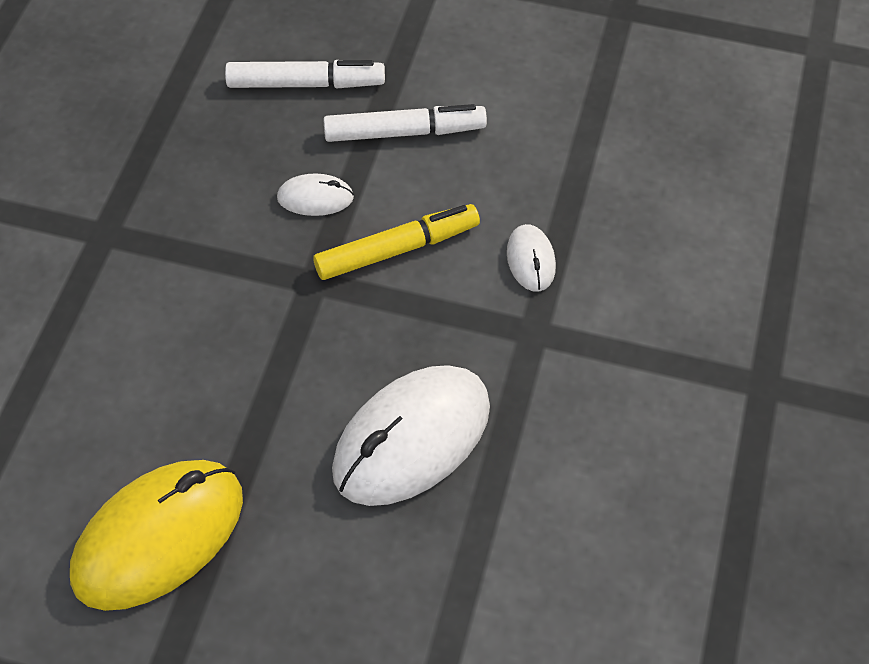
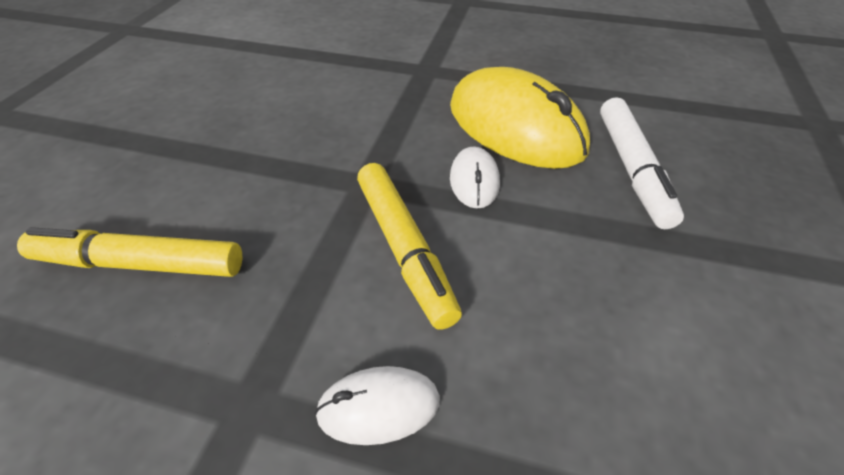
camera: 90 degrees right, 10 degrees down
yellow mouse [70,460,243,611] -> yellow mouse moved to [450,67,590,169]
white marker [323,104,487,142] -> none
white mouse [332,365,490,506] -> yellow marker [17,227,242,277]

